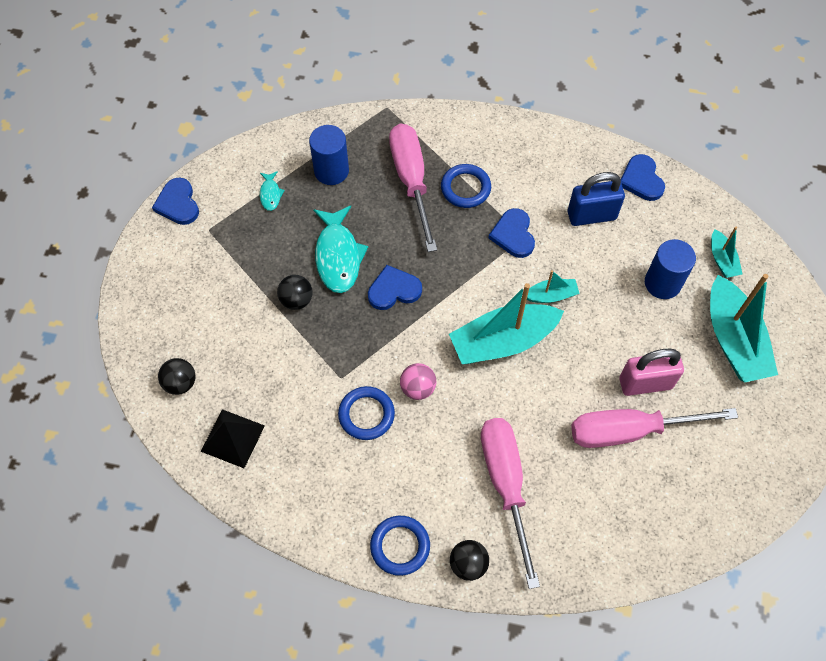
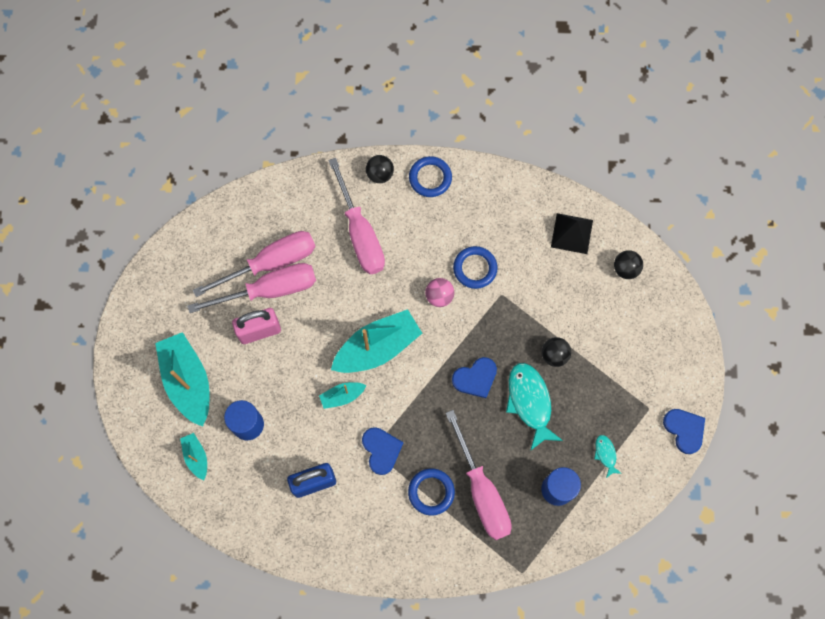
camera: 170 degrees right, 10 degrees up
blue heart [621,154,665,201] -> none
none -> pink screwdriver [193,231,315,297]

